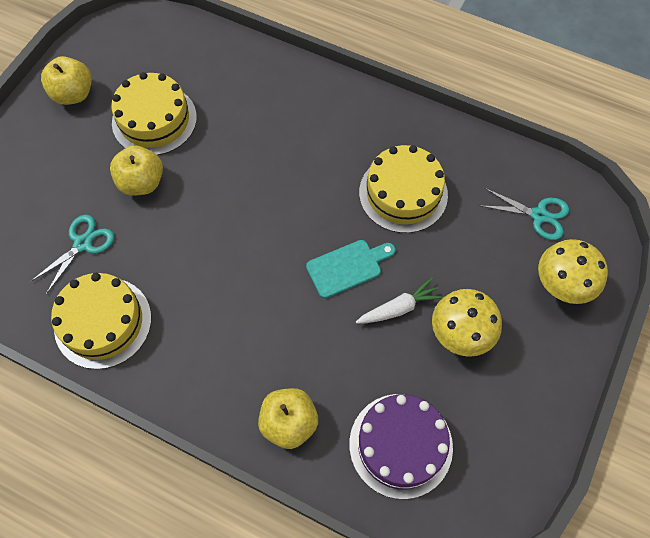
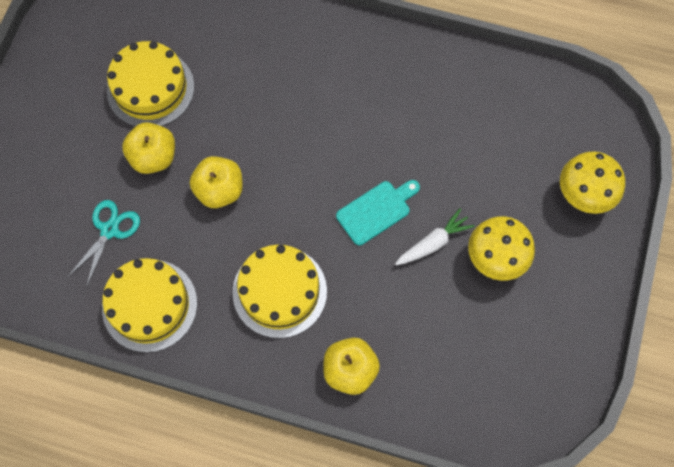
camera: 10 degrees left, 5 degrees up
yellow apple [41,56,92,105] -> yellow apple moved to [190,156,243,208]
purple cake [349,394,453,499] -> none
yellow cake [359,145,448,233] -> yellow cake moved to [232,245,327,338]
turquoise scissors [479,188,569,240] -> none

